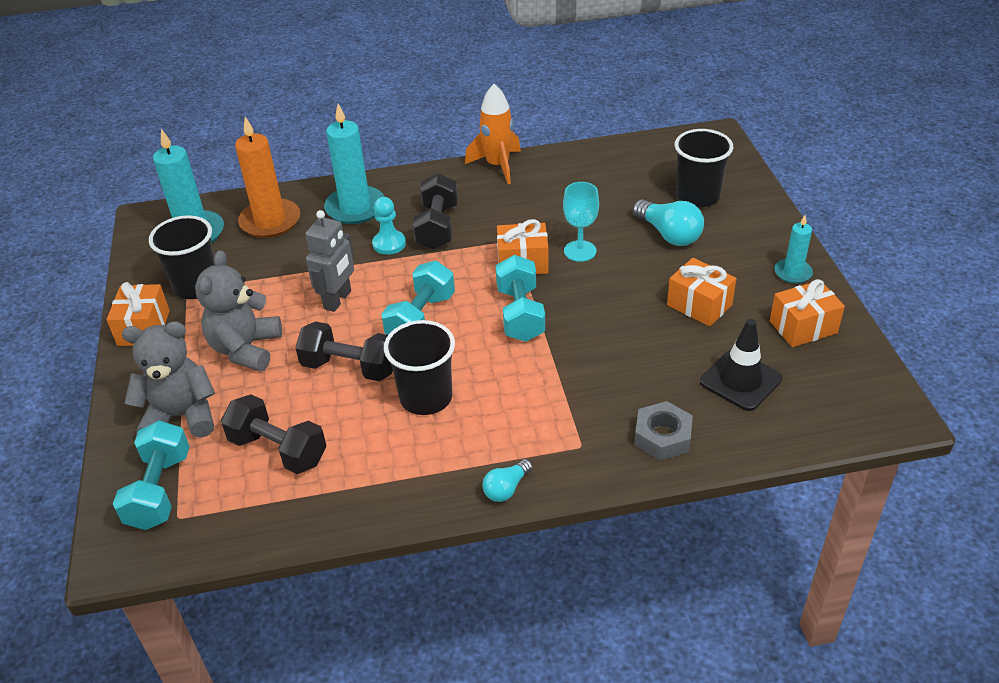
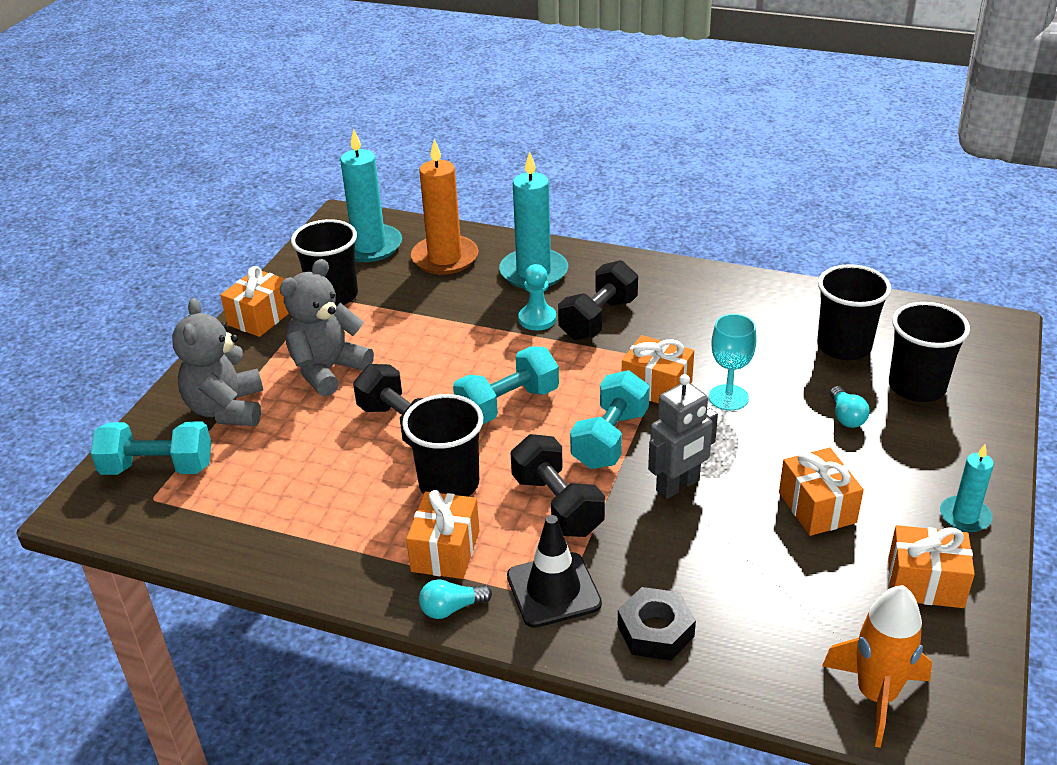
camera: 30 degrees right, 5 degrees down
turquoise dumbbell [113,420,190,530] -> turquoise dumbbell turned 60 degrees clockwise [90,421,211,475]
grey teddy bear [122,321,215,438] -> grey teddy bear turned 120 degrees counterclockwise [172,298,263,426]
black dumbbell [221,394,326,474] -> black dumbbell moved to [511,434,605,537]
grey robot [305,210,354,312] -> grey robot moved to [648,374,718,499]
orange rocket [465,84,521,184] -> orange rocket moved to [822,585,932,748]
turquoise light bulb [633,199,704,246] -> turquoise light bulb [830,386,870,428], size x0.59
grey nut [634,401,693,461] -> black nut [618,587,696,661]
black traffic cone [700,319,782,411] -> black traffic cone moved to [507,515,602,628]
none -> orange gift [406,490,480,579]
none -> black cup [817,264,891,360]

